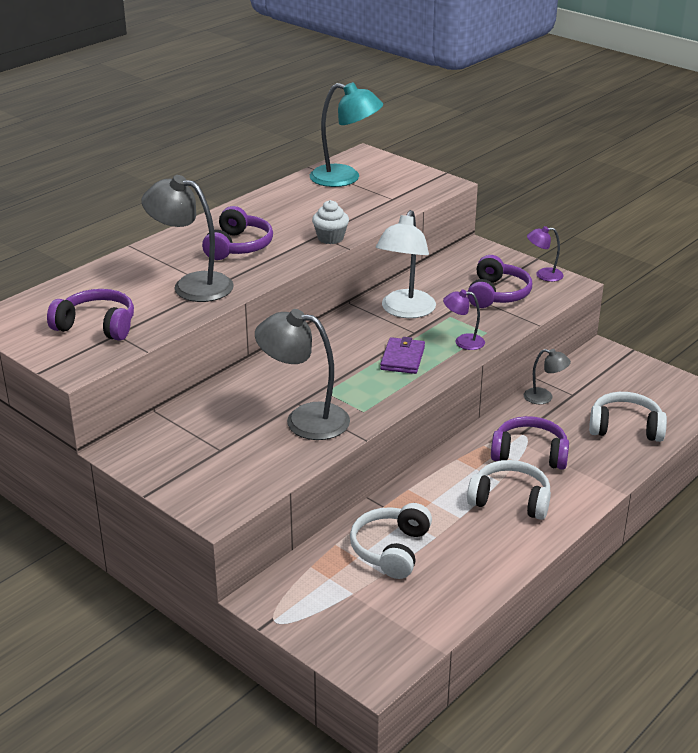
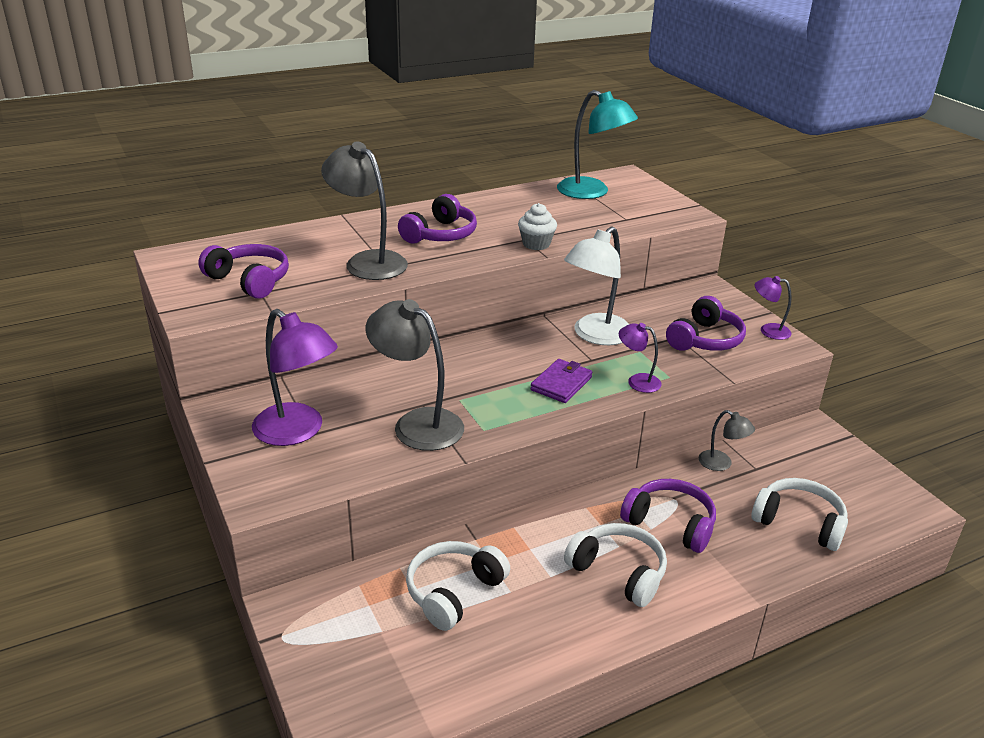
camera: 20 degrees right, 0 degrees up
none -> purple lamp [252,309,338,446]

